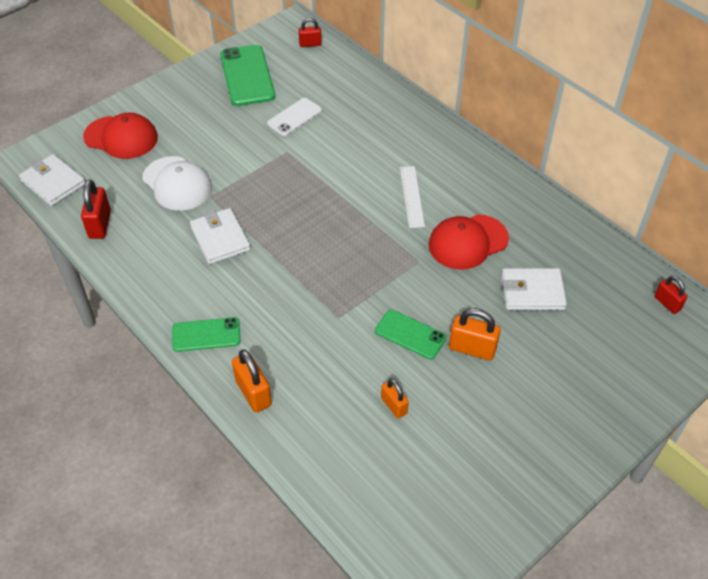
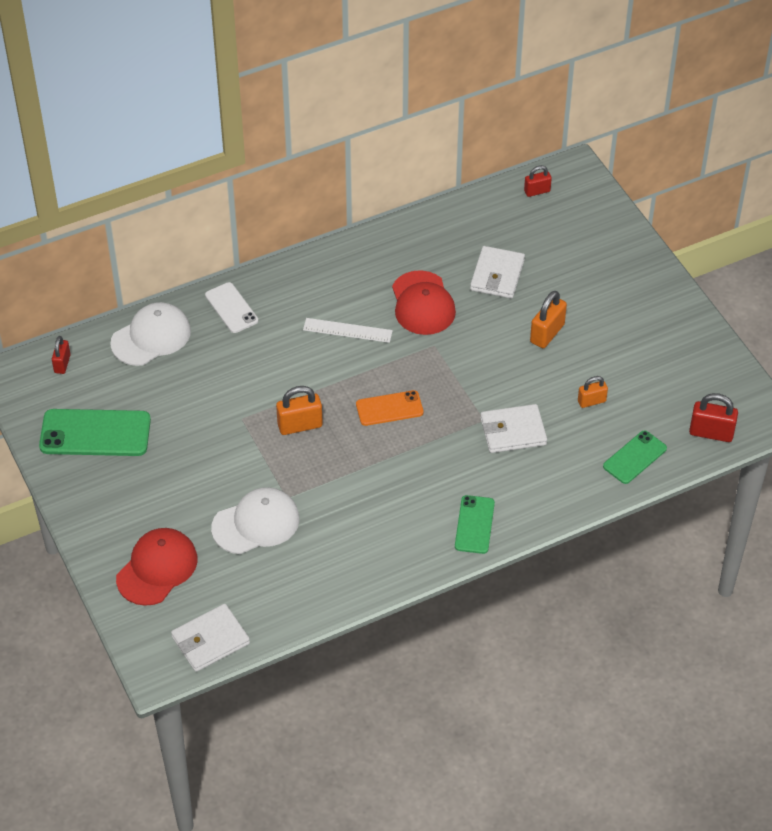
camera: 75 degrees left, 0 degrees up
red padlock [81,179,111,239] -> red padlock moved to [689,393,738,442]
white wallet [190,208,251,264] -> white wallet moved to [480,404,547,453]
orange padlock [232,349,272,413] -> orange padlock moved to [276,386,323,435]
white phone [267,98,322,136] -> white phone moved to [205,282,258,333]
green phone [375,310,446,359] -> green phone moved to [603,430,667,484]
none -> white cap [110,302,191,366]
none -> orange phone [356,390,423,426]

